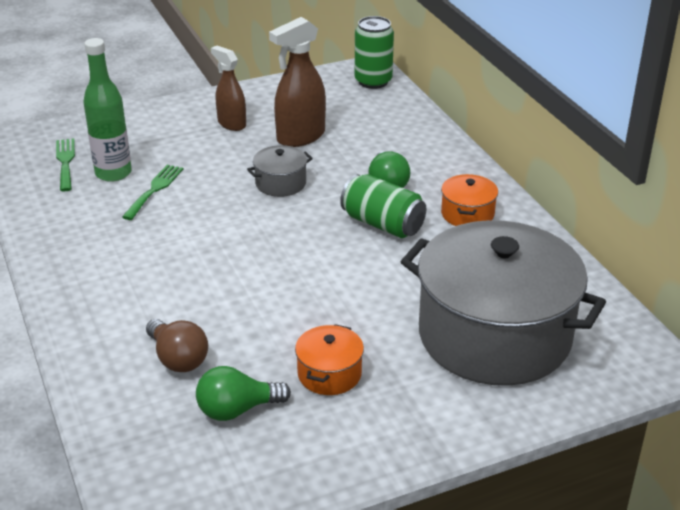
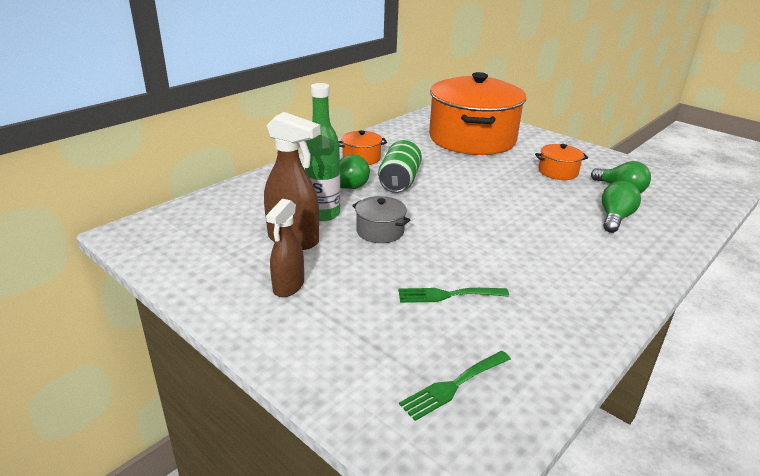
camera: 115 degrees left, 5 degrees down
green bottle [83,38,132,182] -> green bottle moved to [305,83,340,221]
brown light bulb [146,319,208,372] -> green light bulb [602,181,641,233]
green can [354,16,394,89] -> none
grey pot [401,220,606,386] -> orange pot [429,72,526,155]

